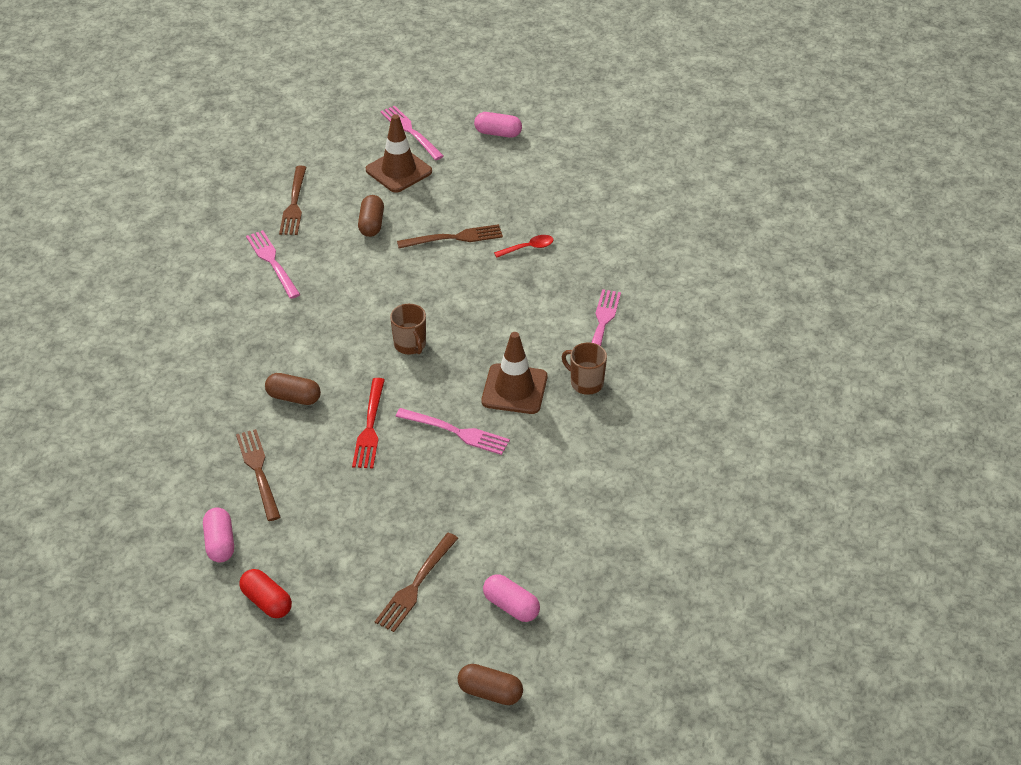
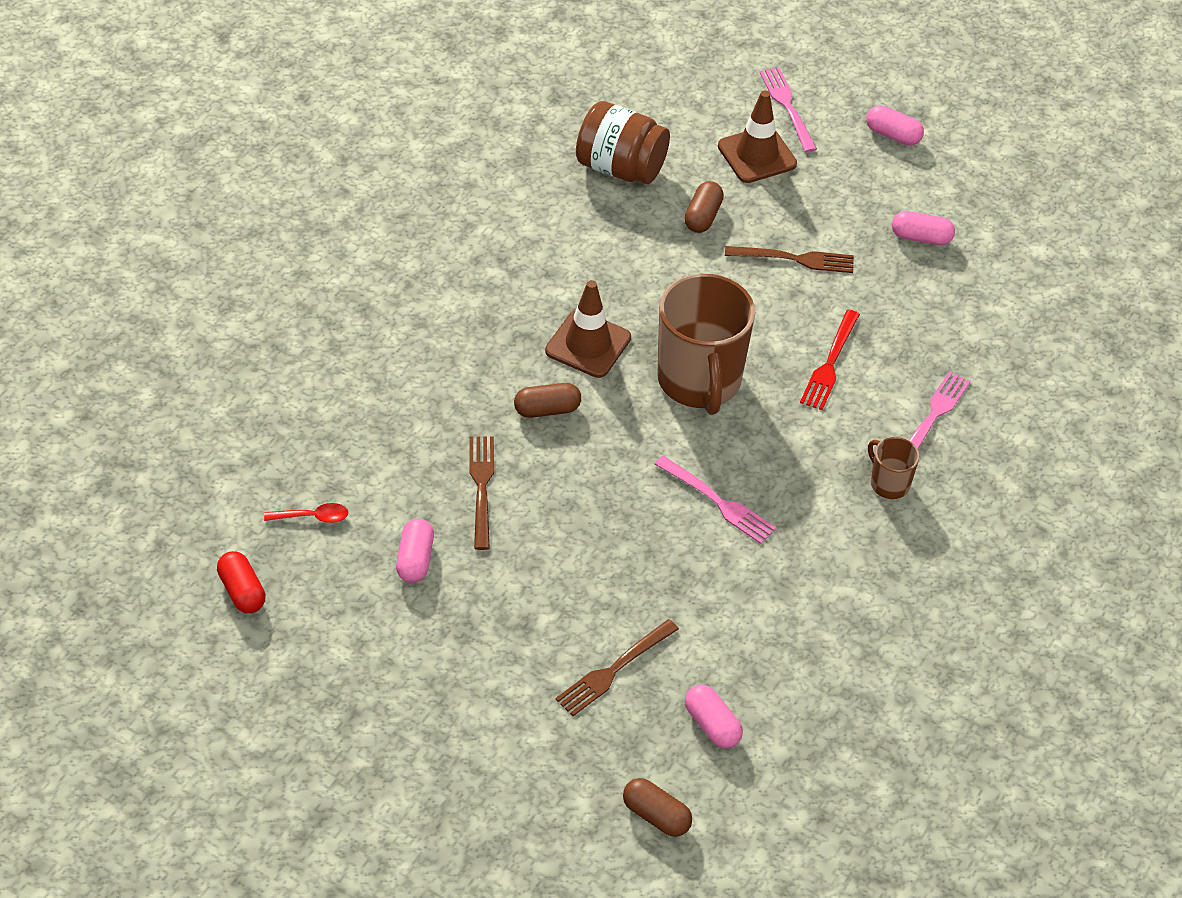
camera: 15 degrees right, 5 degrees up
red capsule [239,569,292,618] -> red capsule moved to [217,551,266,613]
pink fork [246,230,300,299] -> none
brown capsule [265,373,321,405] -> brown capsule turned 45 degrees counterclockwise [514,383,581,418]
brown fork [279,166,306,235] -> brown jar [576,101,670,184]
red fork [352,378,385,469] -> red fork moved to [800,310,860,410]
brown mug [390,304,426,355] -> brown mug [657,274,755,415], size x2.19
brown traffic cone [481,332,547,414] -> brown traffic cone moved to [545,280,631,378]
red spoon [494,235,554,258] -> red spoon moved to [264,503,348,523]
none -> pink capsule [892,211,955,245]

